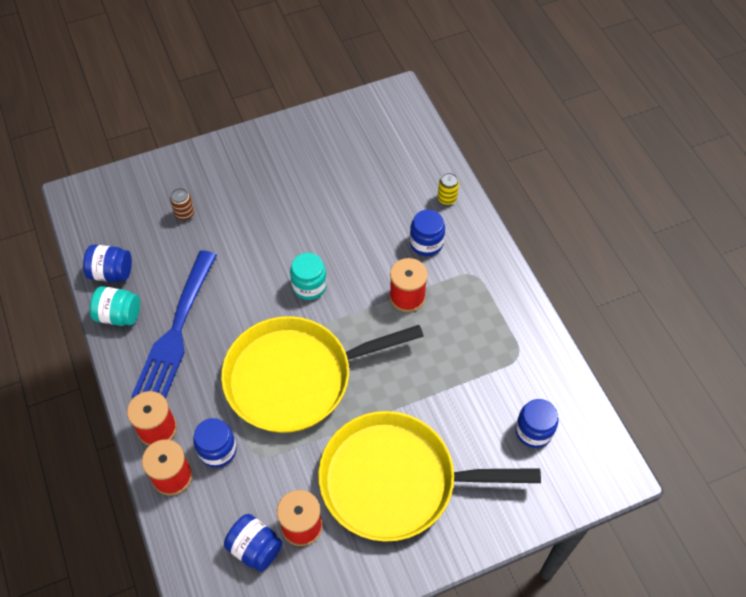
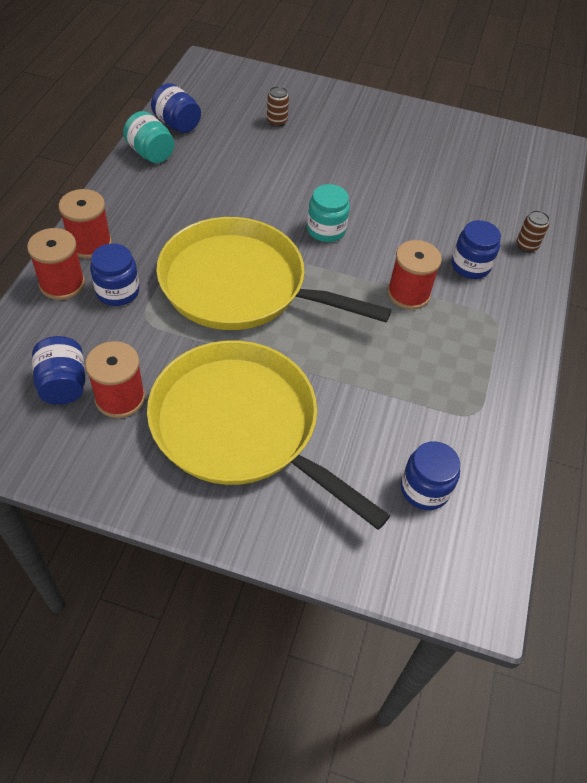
camera: 35 degrees right, 5 degrees down
blue fork [131,250,217,399] -> none
yellow can [438,173,459,205] -> brown can [517,210,550,252]

